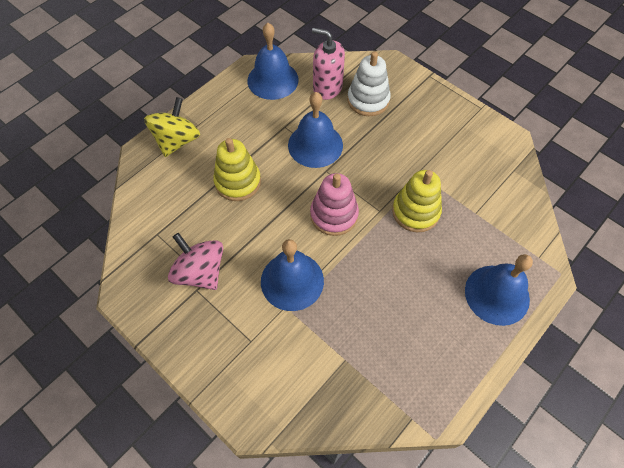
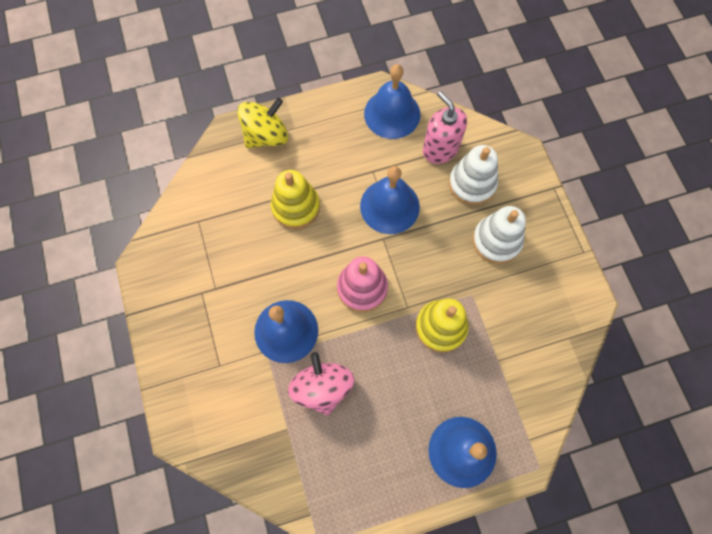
camera: 30 degrees right, 10 degrees up
pink spinning top [168,233,223,290] -> pink spinning top moved to [288,352,354,416]
none -> white stacking toy [473,206,526,264]

